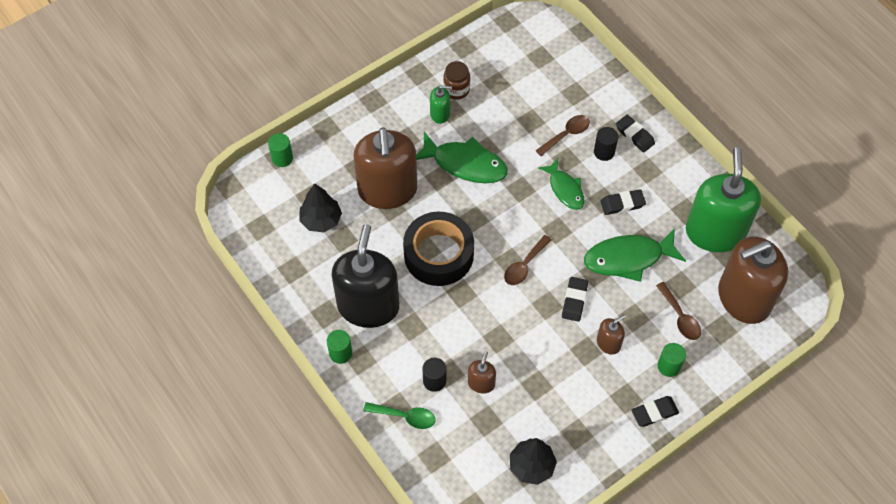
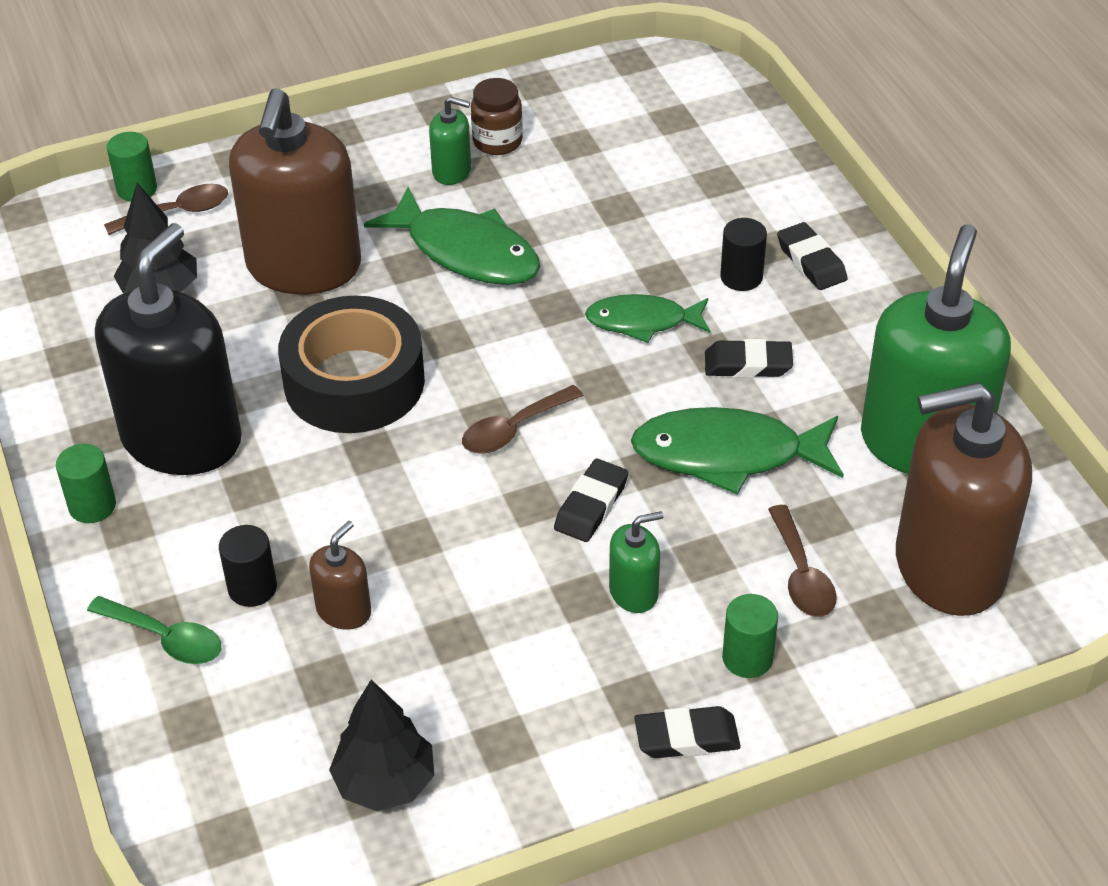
camera: 15 degrees right, 15 degrees down
brown spoon [535,115,590,156] -> brown spoon moved to [104,184,228,235]
green fish [538,159,585,210] -> green fish turned 105 degrees clockwise [585,294,711,343]
brown soap dispenser [597,314,626,355] -> green soap dispenser [609,511,663,613]

